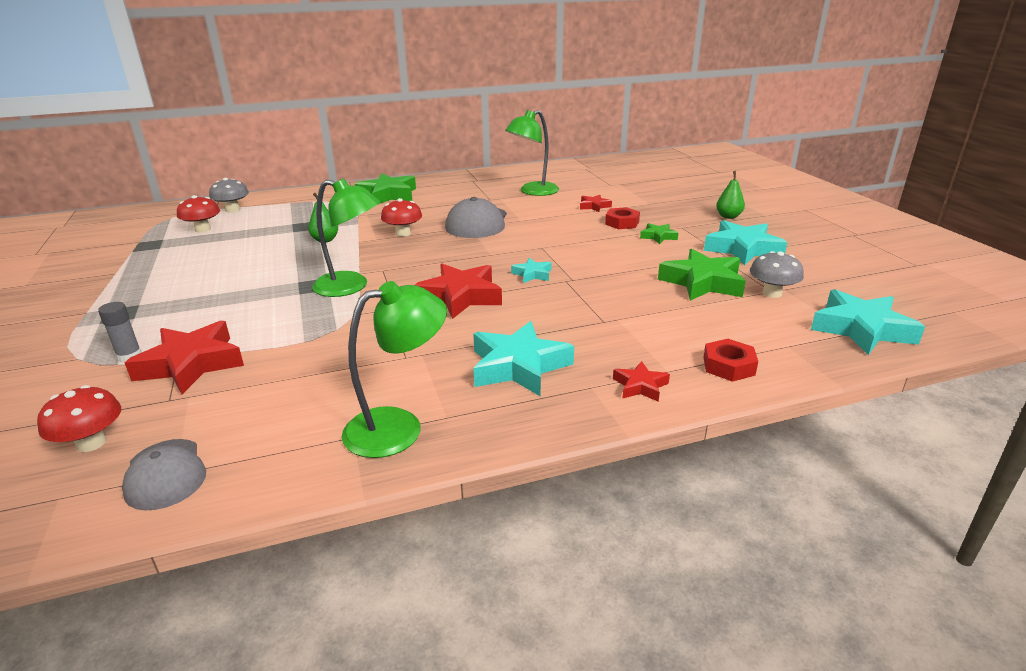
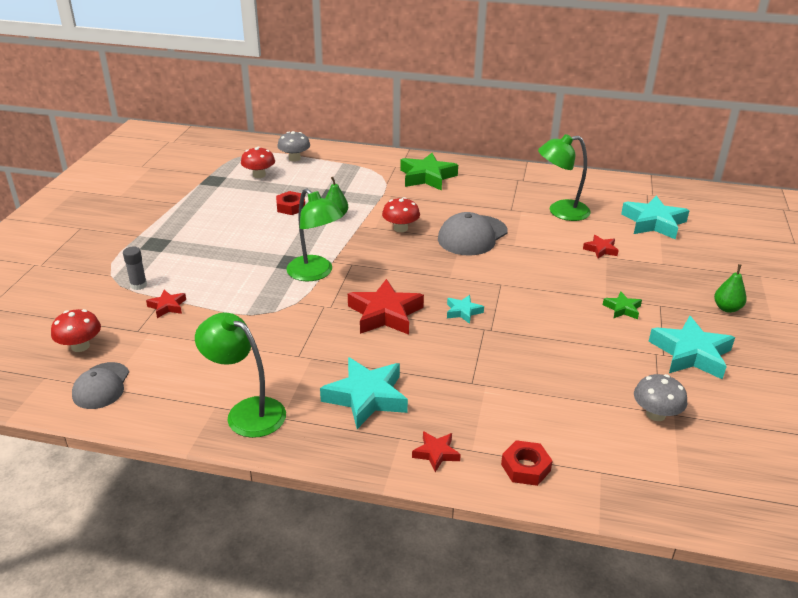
camera: 30 degrees right, 5 degrees up
red star [125,320,244,394] -> red star [146,290,186,318], size x0.51
green lamp [342,281,447,458] -> green lamp turned 150 degrees counterclockwise [195,312,286,438]
red nut [605,207,640,229] -> red nut moved to [276,191,305,215]
green star [658,249,746,301] -> none
turquoise star [811,289,925,355] -> turquoise star moved to [621,196,690,240]

